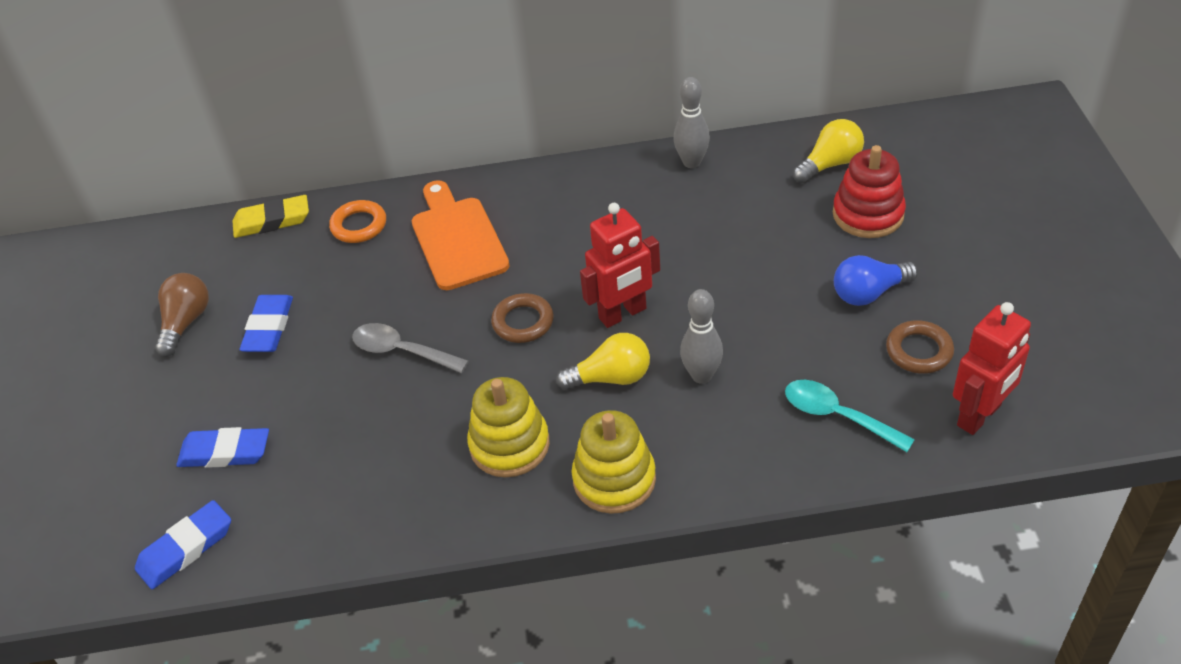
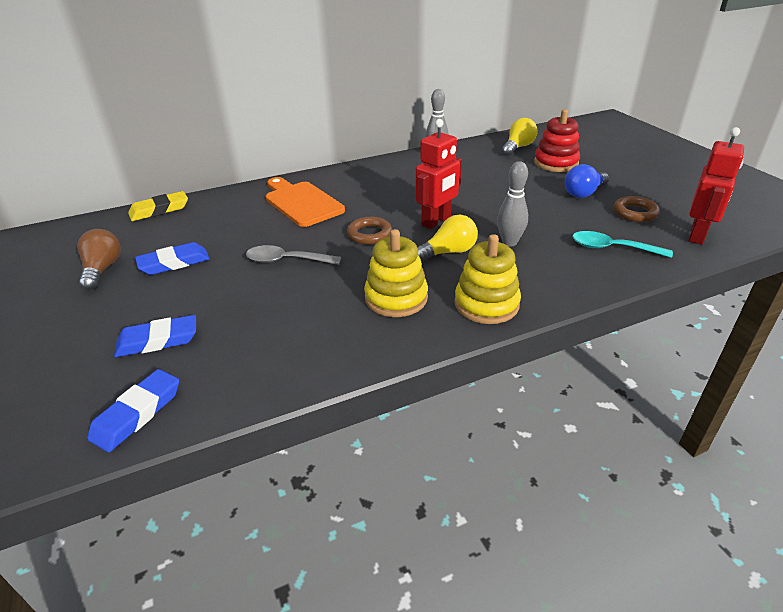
camera: 20 degrees left, 10 degrees down
blue eraser [240,295,293,352] -> blue eraser turned 75 degrees clockwise [135,242,210,275]
orange ring [329,200,386,243] -> none

